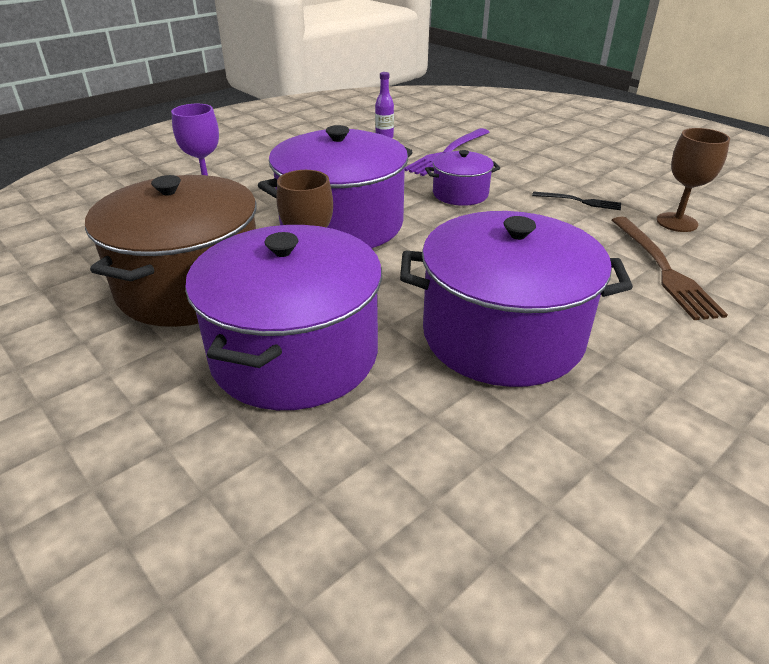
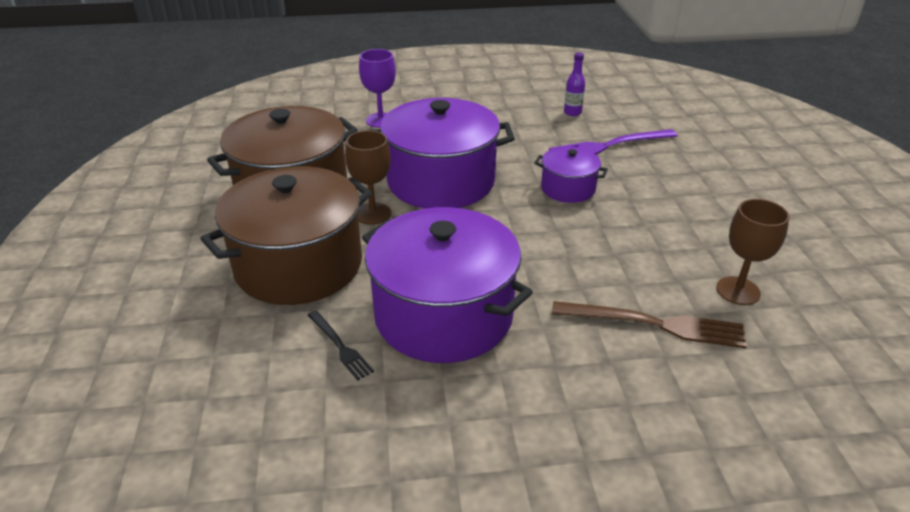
camera: 35 degrees right, 0 degrees up
purple pot [185,225,382,410] -> brown pot [201,166,372,305]
black fork [532,191,621,210] -> black fork moved to [308,310,374,380]
brown fork [612,217,728,320] -> brown fork turned 105 degrees counterclockwise [552,301,747,349]

